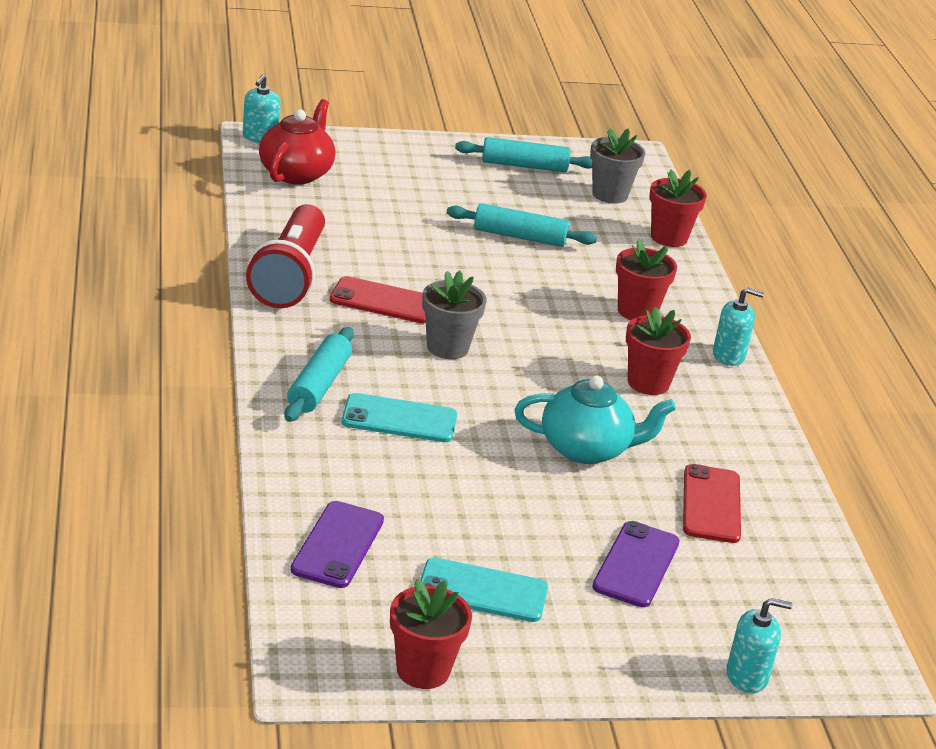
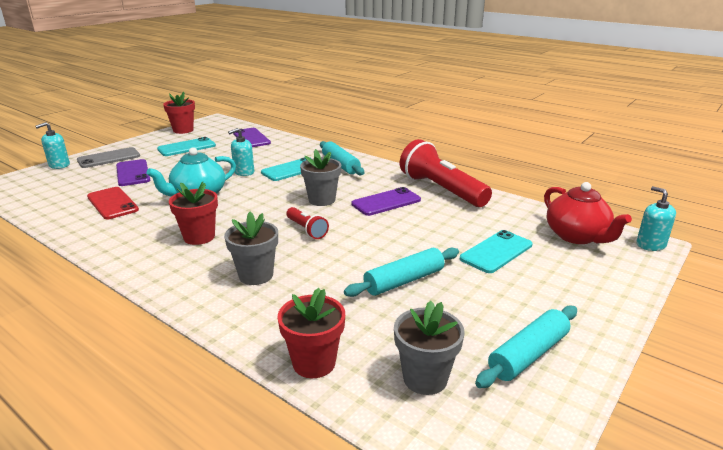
camera: 140 degrees right, 5 degrees down
red phone [330,276,426,323] -> purple phone [351,187,421,216]
red flower pot [616,238,677,320] -> grey flower pot [224,212,278,285]
turquoise soap dispenser [713,287,764,366] -> turquoise soap dispenser moved to [228,128,254,176]
none -> grey phone [77,147,140,168]
none -> red flashlight [286,207,329,239]
none -> turquoise phone [460,230,532,273]

